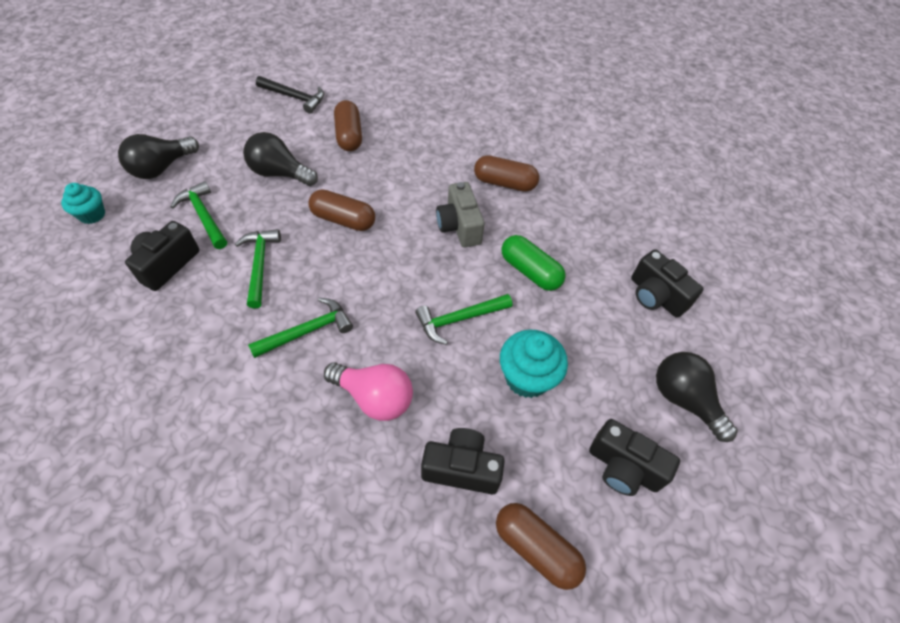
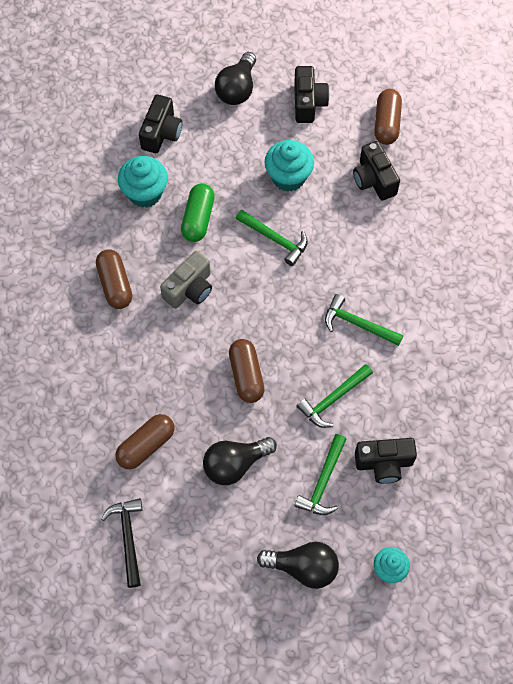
camera: 120 degrees left, 10 degrees up
black light bulb [243,132,318,186] -> black light bulb turned 75 degrees clockwise [203,437,277,485]
pink light bulb [324,362,413,421] -> none
none -> turquoise cupcake [118,156,168,208]

